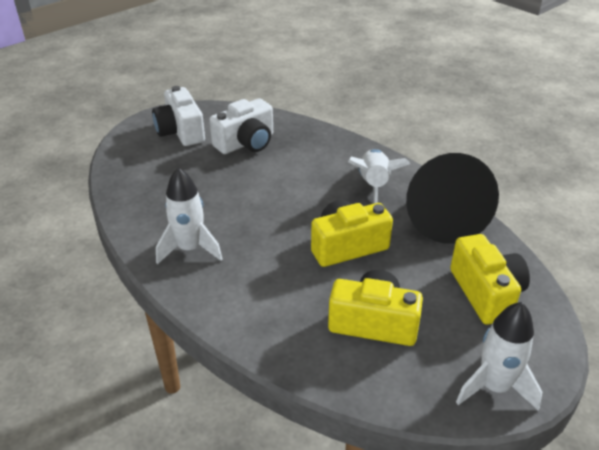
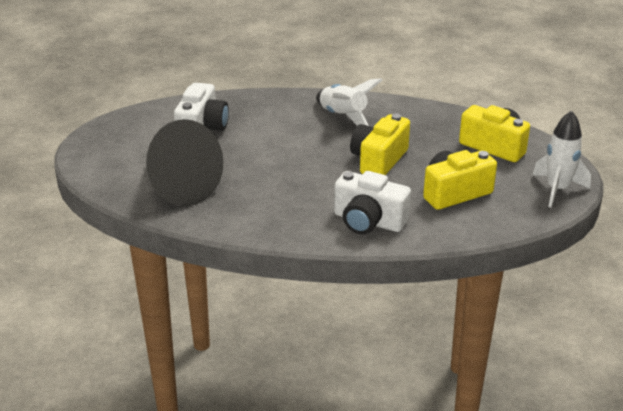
camera: 40 degrees left, 5 degrees down
white camera [152,86,205,146] -> white camera moved to [334,171,411,234]
white rocket [156,168,222,264] -> none
black cone [406,153,499,244] -> black cone moved to [146,119,223,206]

